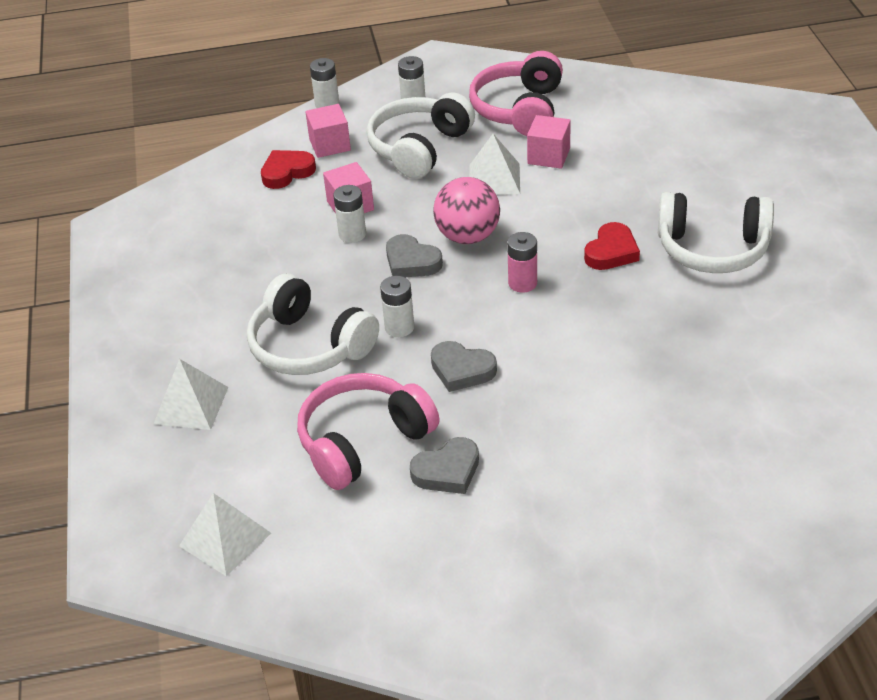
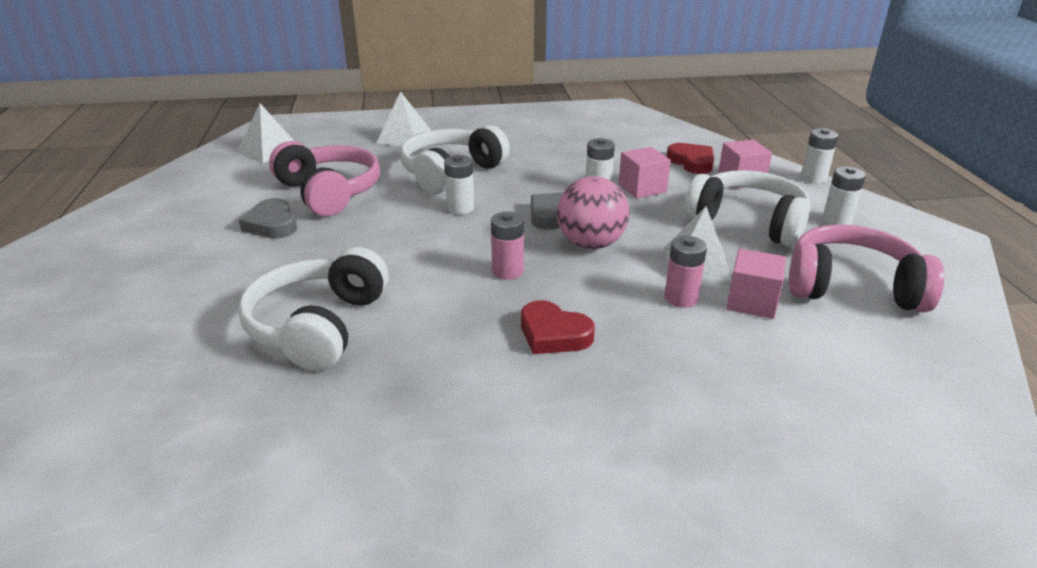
camera: 90 degrees right, 10 degrees down
grey heart [431,341,497,392] -> none
white headphones [658,192,774,273] -> white headphones moved to [238,247,389,371]
none -> pink battery [664,236,707,308]

